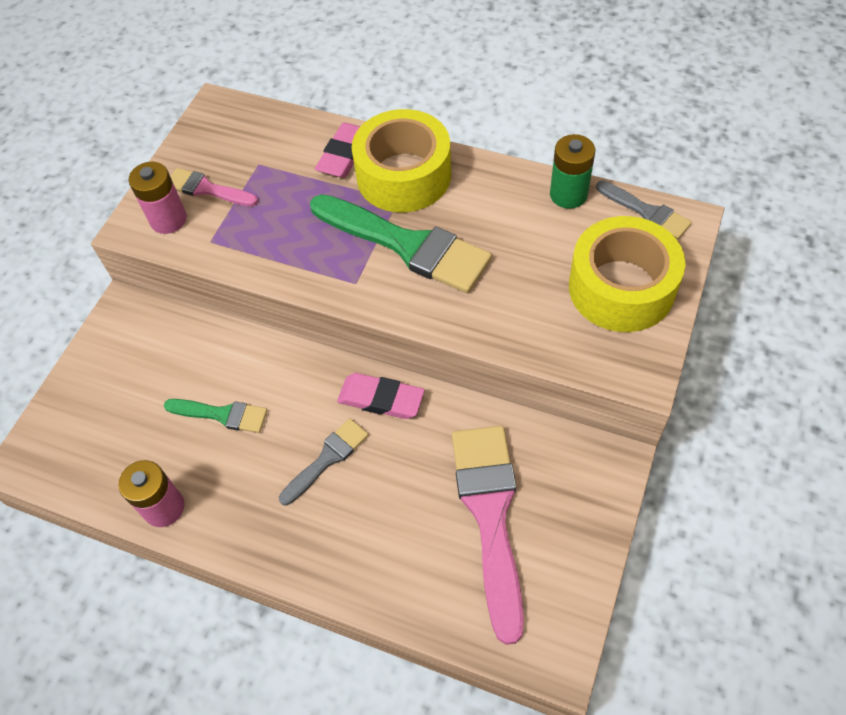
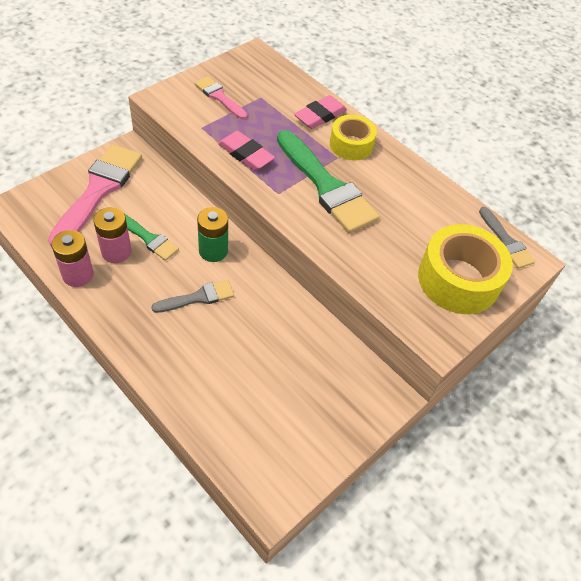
camera: 15 degrees right, 5 degrees down
pink battery [128,162,187,234] -> pink battery moved to [93,207,131,263]
pink eraser [337,373,425,419] -> pink eraser moved to [218,131,275,171]
yellow tape [352,109,451,212] -> yellow tape [330,115,377,160], size x0.62
pink brush [452,426,524,645] -> pink brush moved to [48,144,142,247]
green battery [550,134,595,209] -> green battery moved to [197,207,228,262]

